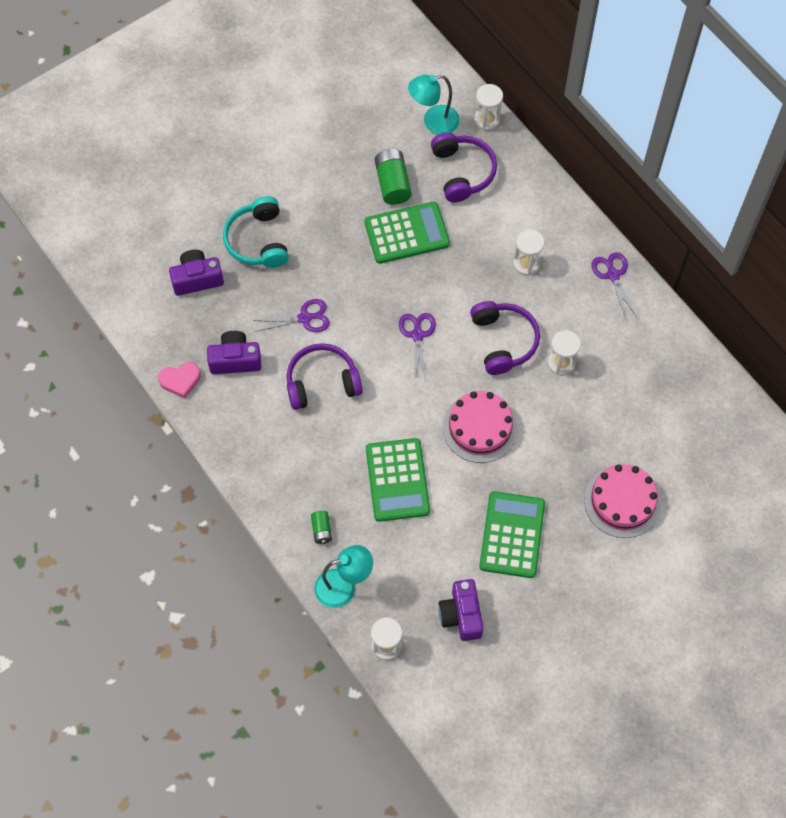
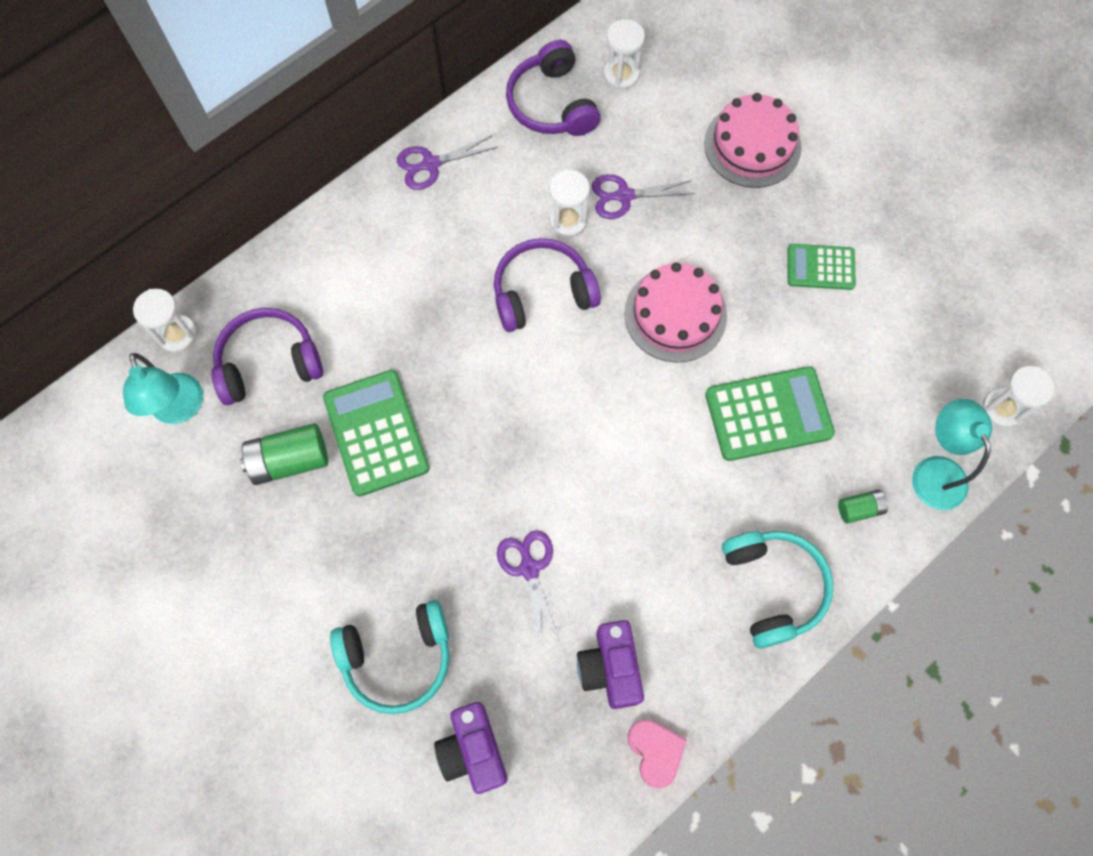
camera: 95 degrees left, 5 degrees up
purple headphones [286,343,363,410] -> purple headphones moved to [506,40,600,136]
purple scissors [399,313,436,381] -> purple scissors moved to [592,174,695,219]
purple camera [439,579,483,641] -> none
green calculator [479,491,545,578] -> green calculator [787,244,856,290], size x0.61
white hourglass [513,230,545,276] -> white hourglass moved to [604,19,645,90]
none -> turquoise headphones [722,531,833,649]

